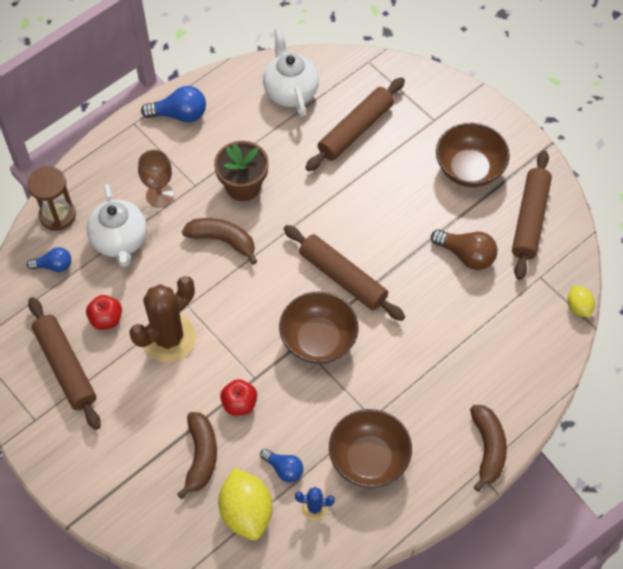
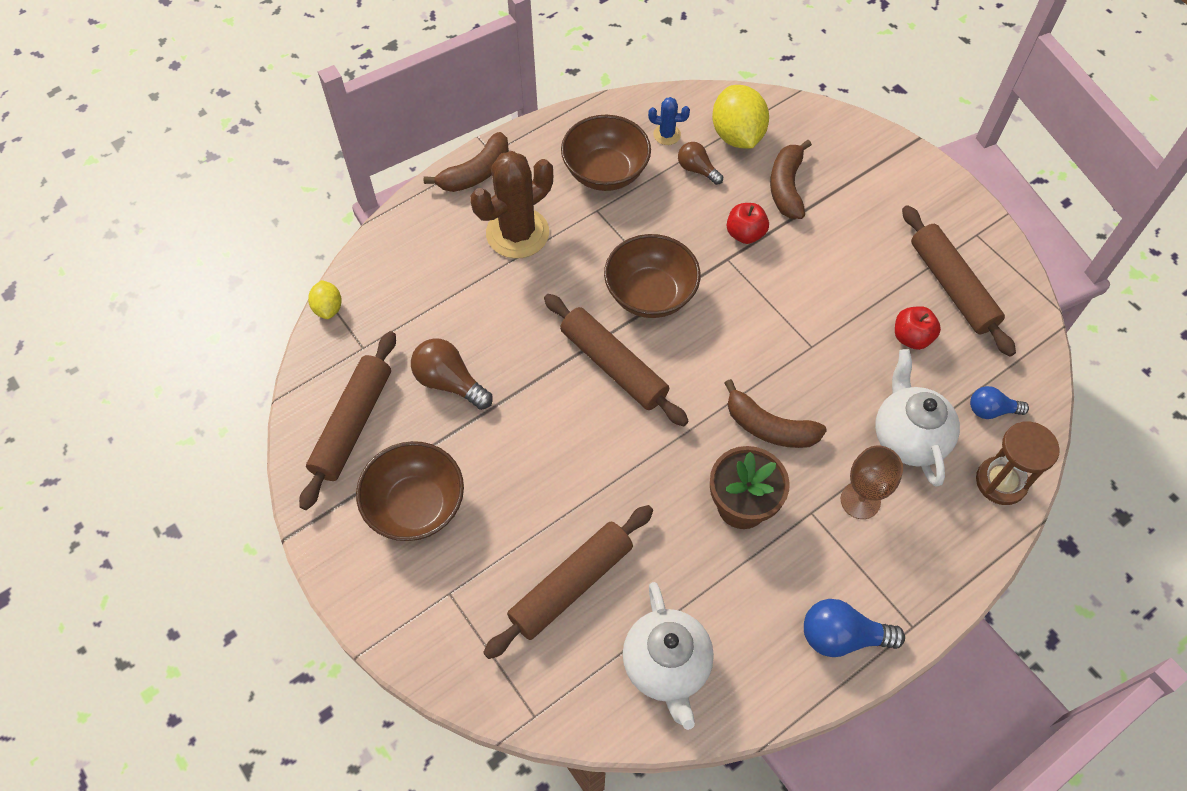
camera: 175 degrees left, 0 degrees up
brown cactus [129,276,196,362] -> brown cactus moved to [470,151,553,259]
blue light bulb [260,449,303,482] -> brown light bulb [678,142,723,185]
brown banana [470,405,507,492] -> brown banana turned 135 degrees counterclockwise [423,132,509,192]

